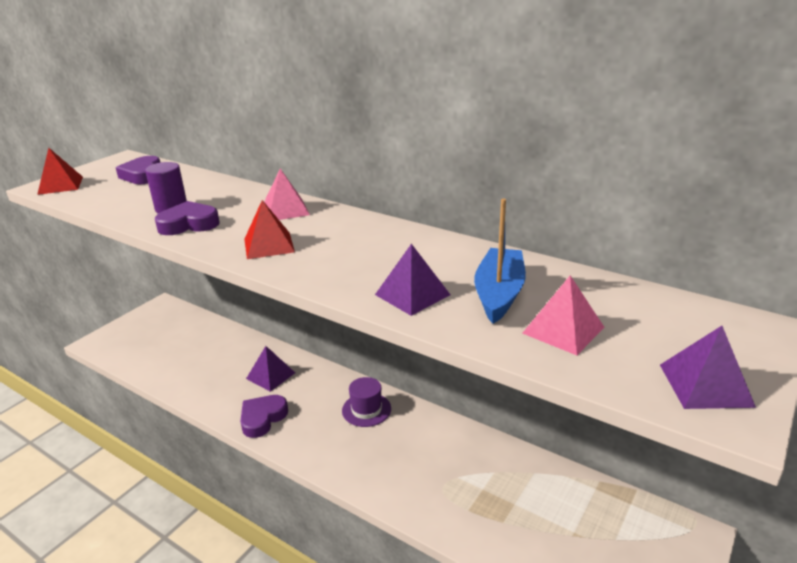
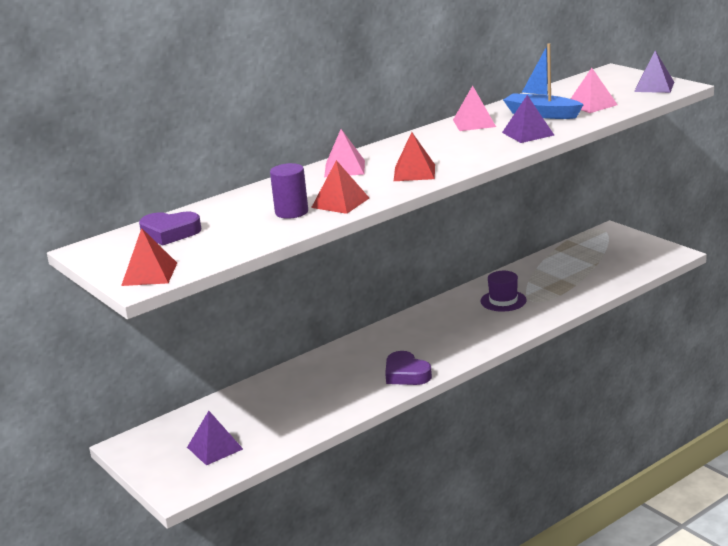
camera: 70 degrees left, 5 degrees down
purple heart [155,201,220,235] -> red pyramid [311,160,369,214]
purple pyramid [246,346,295,392] -> purple pyramid moved to [187,411,243,465]
purple hat [342,377,391,427] -> purple hat moved to [481,271,527,312]
none -> pink pyramid [453,85,496,131]

